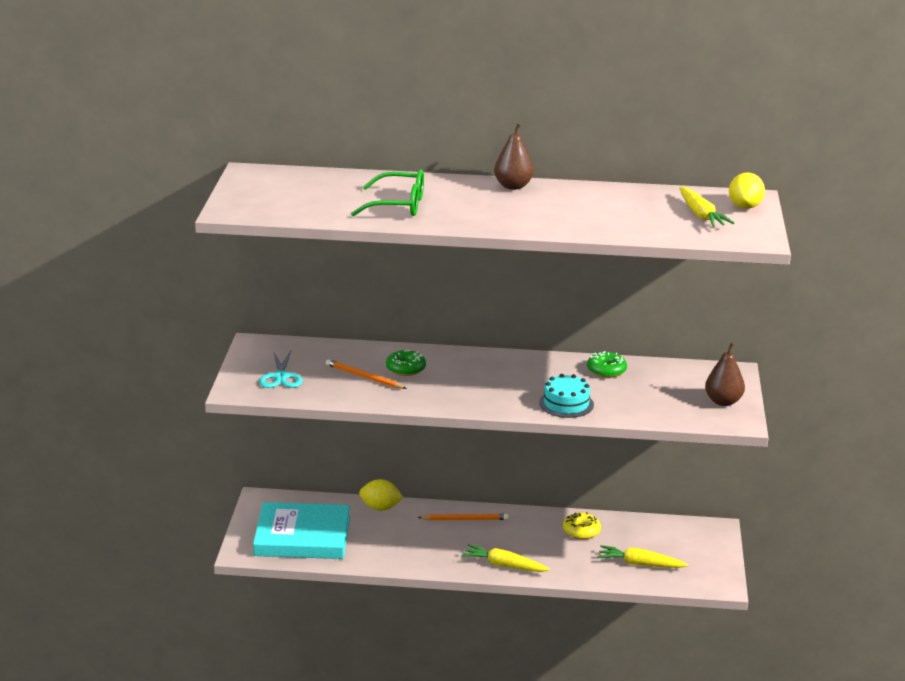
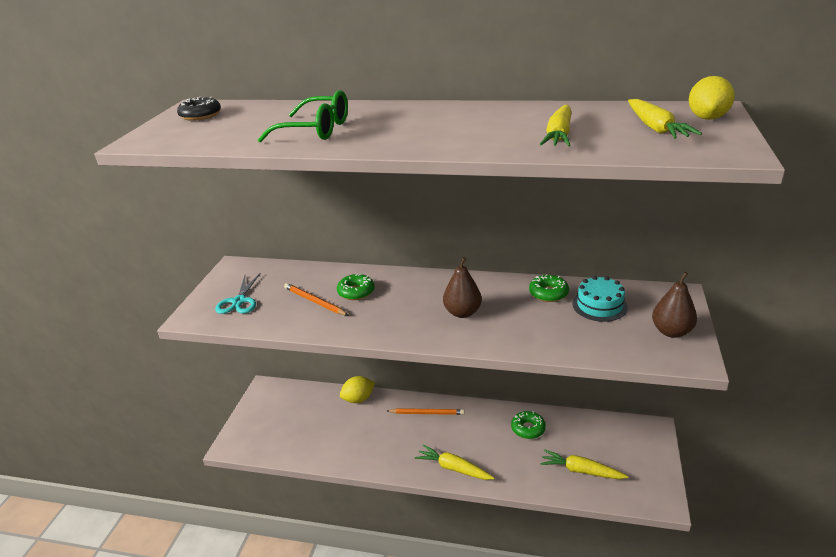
camera: 10 degrees right, 5 degrees up
turquoise book [253,502,350,559] -> none
yellow lemon [359,479,404,511] -> yellow lemon turned 45 degrees counterclockwise [340,376,375,403]
brown pear [494,123,534,190] -> brown pear moved to [443,257,482,318]
turquoise cake [539,374,594,418] -> turquoise cake moved to [572,276,628,322]
yellow donut [563,512,601,539] -> green donut [511,411,546,439]
none -> black donut [177,97,221,121]
none -> yellow carrot [540,105,571,146]

